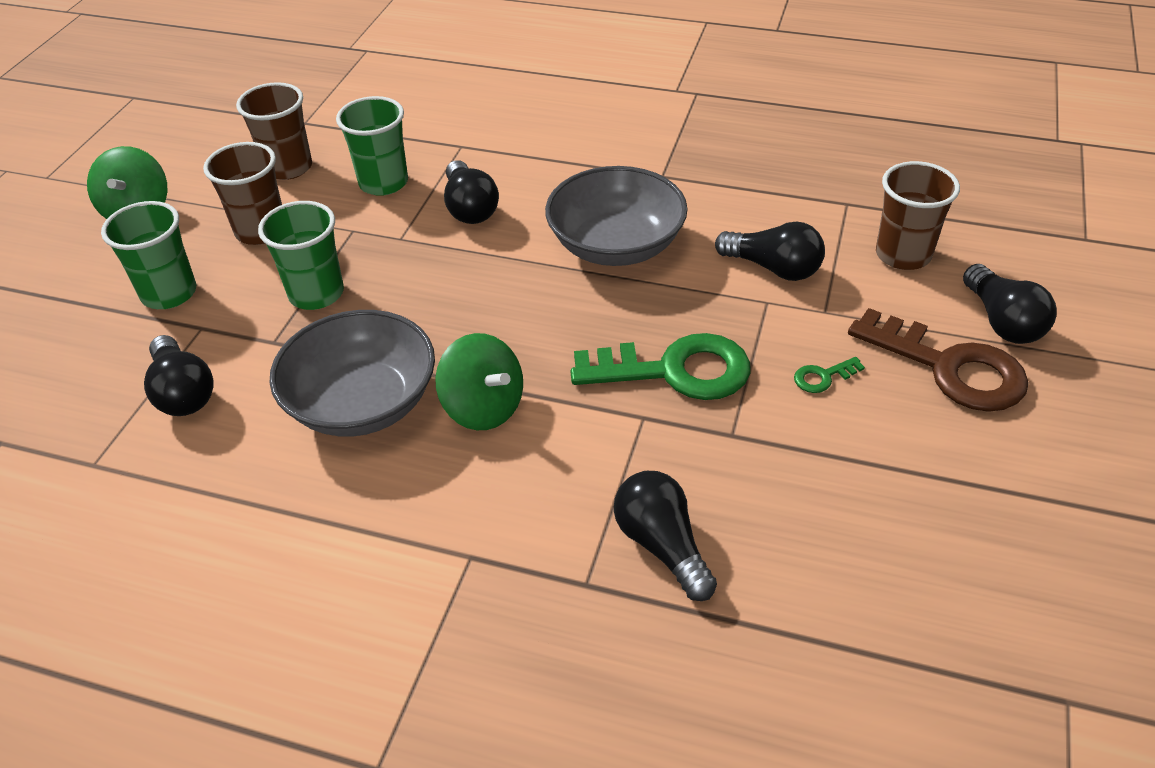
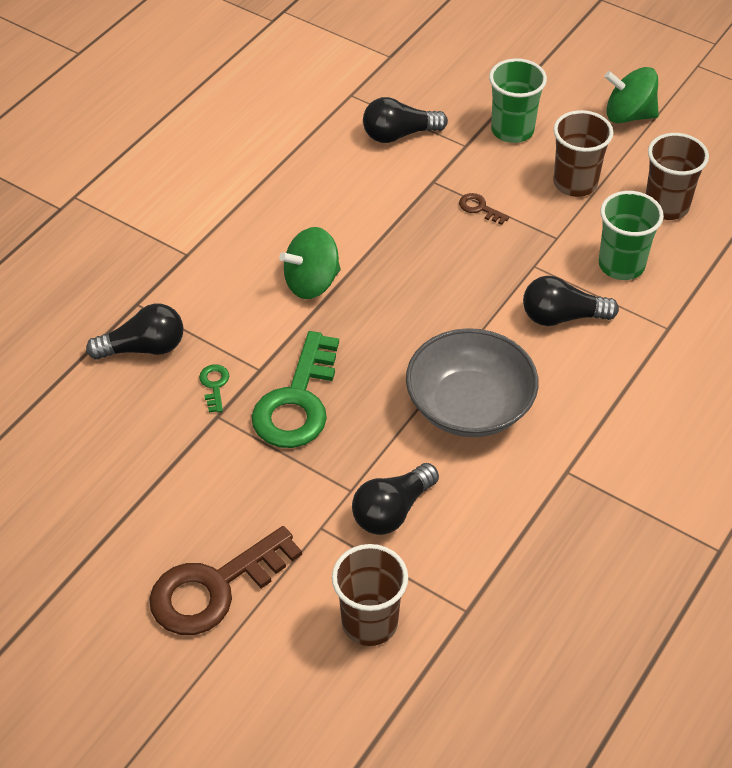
camera: 105 degrees right, 5 degrees up
green cup [258,201,344,310] -> brown key [459,193,509,225]
grey bowl [270,310,435,437] -> none
green key [794,357,865,393] -> green key moved to [199,364,229,413]
black light bulb [963,264,1056,344] -> none

